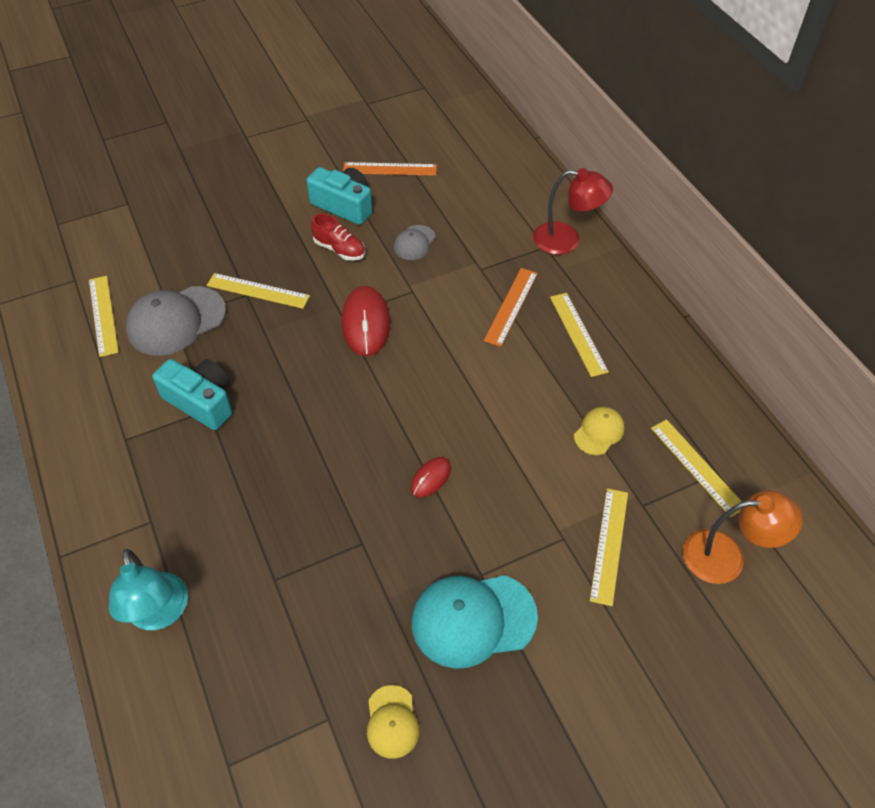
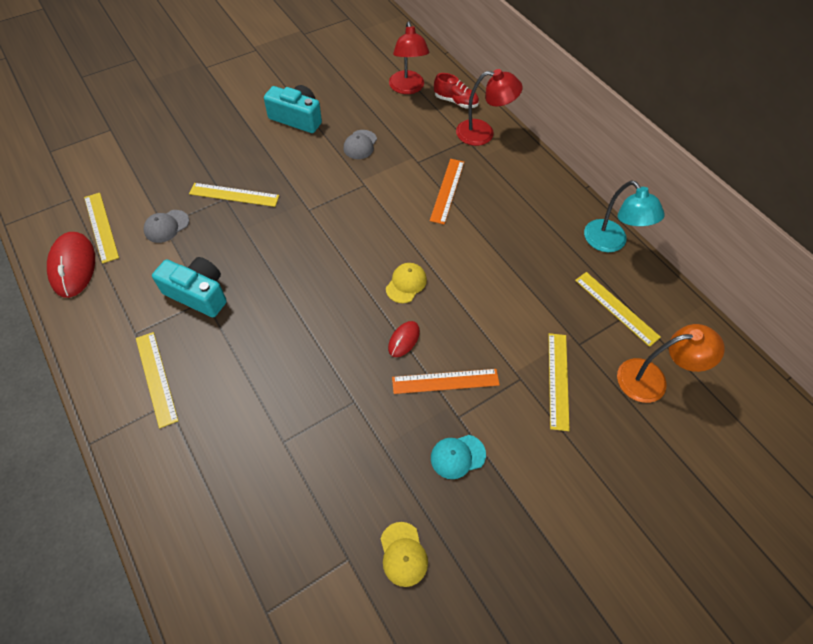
camera: 10 degrees left, 5 degrees up
turquoise lamp [109,549,188,630] -> turquoise lamp moved to [584,181,665,252]
grey cap [126,286,226,356] -> grey cap [143,210,189,243], size x0.53
red shoe [311,214,365,261] -> red shoe moved to [434,73,479,108]
red mouse [341,286,390,356] -> red mouse moved to [47,232,95,298]
orange ruler [343,162,437,176] -> orange ruler moved to [392,369,500,394]
turquoise cap [412,575,538,669] -> turquoise cap [431,435,486,479], size x0.53
yellow ruler [550,293,609,377] -> yellow ruler moved to [136,332,179,428]
yellow cap [574,407,625,455] -> yellow cap moved to [386,263,427,303]
none -> red lamp [389,21,429,94]

